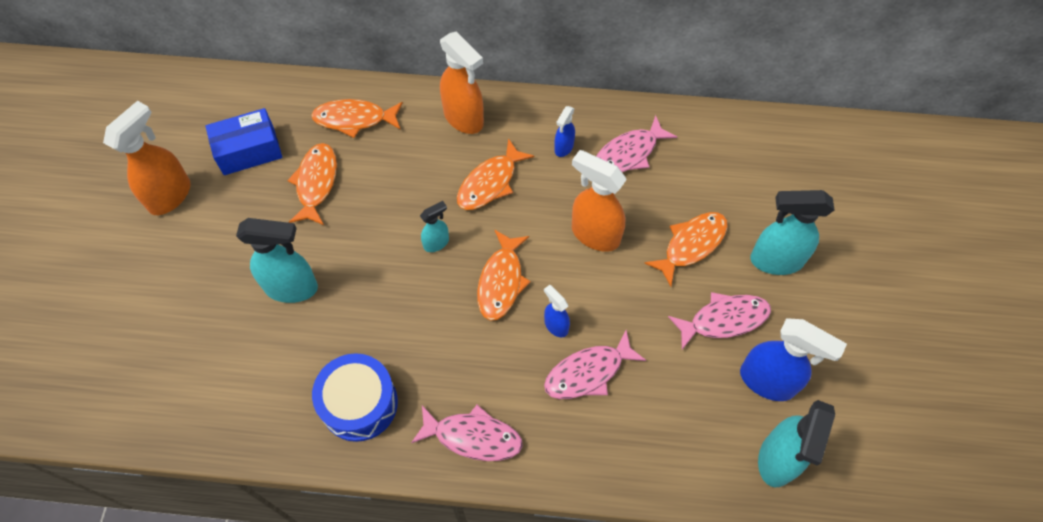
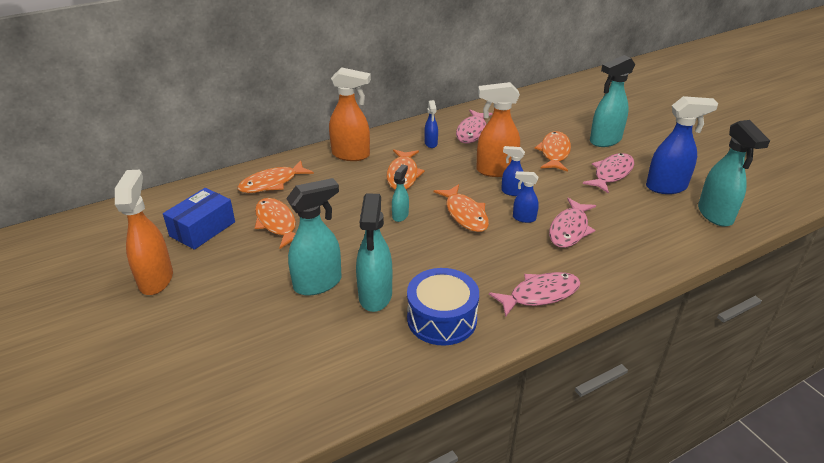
camera: 35 degrees left, 25 degrees down
none -> turquoise spray bottle [356,193,392,312]
none -> blue spray bottle [501,146,525,196]

